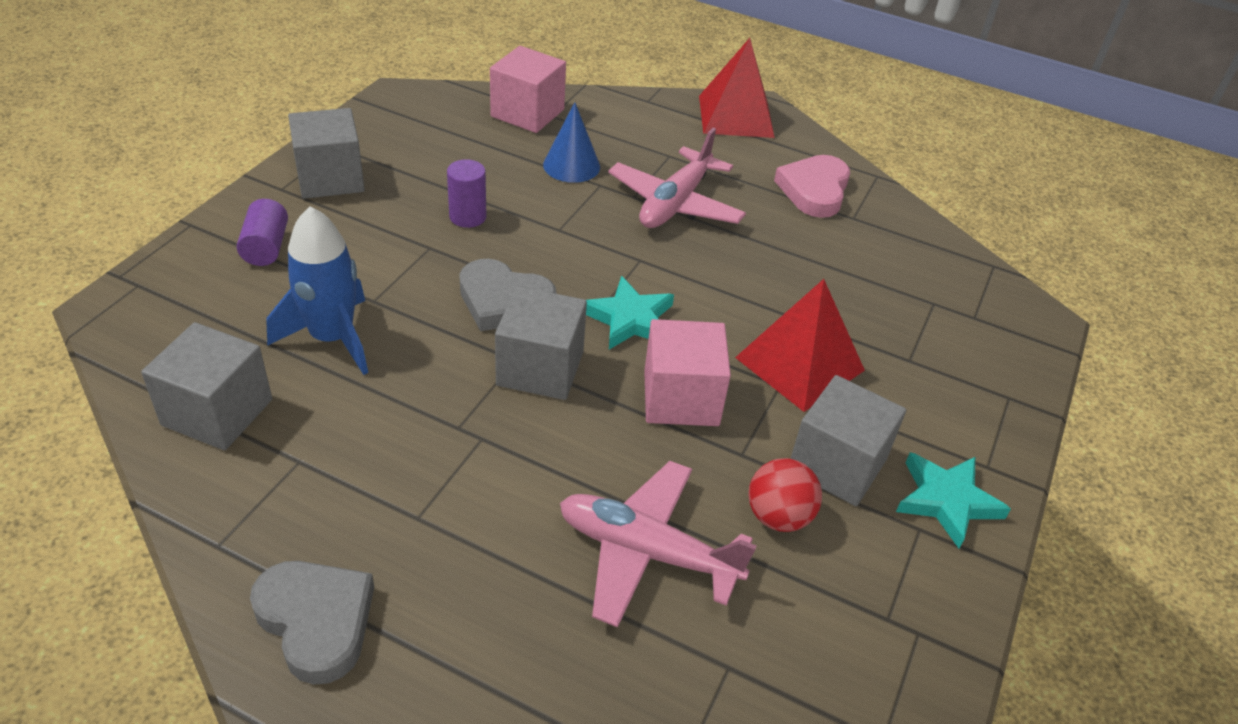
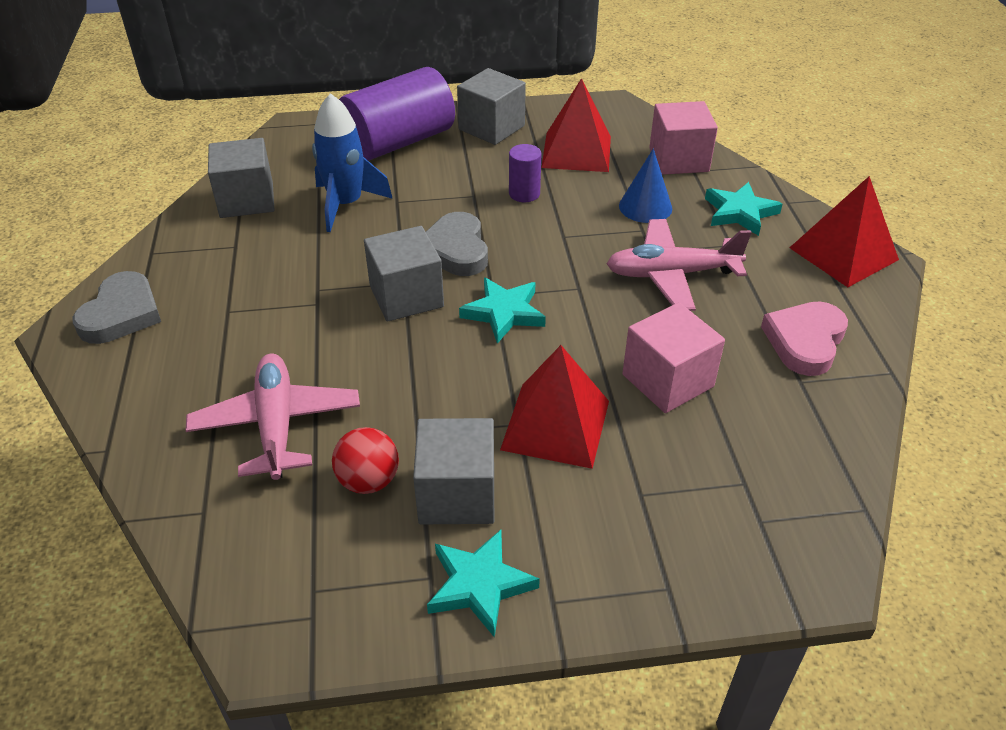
camera: 60 degrees right, 0 degrees up
purple cylinder [237,199,288,266] -> purple cylinder [339,67,455,161], size x2.19
pink cube [644,319,731,426] -> pink cube moved to [622,302,725,413]
pink heart [774,155,850,218] -> pink heart turned 45 degrees counterclockwise [761,301,848,376]
none -> red pyramid [541,78,611,172]
none -> turquoise star [705,182,783,236]

